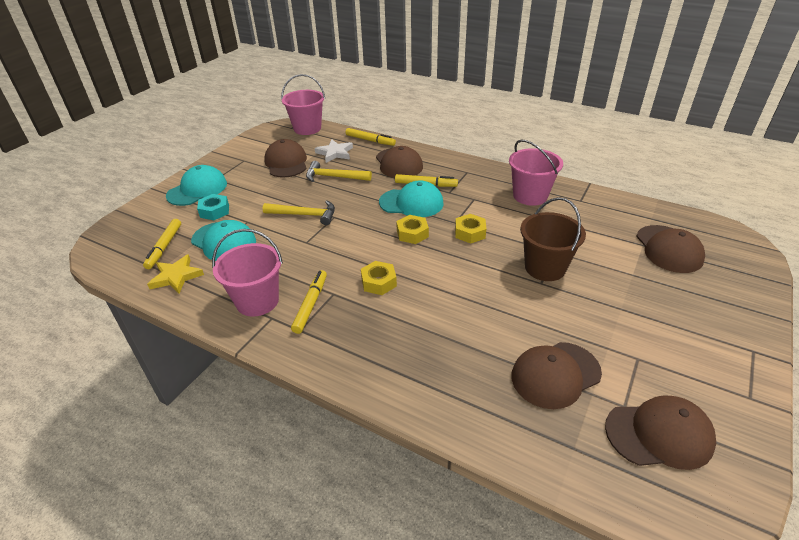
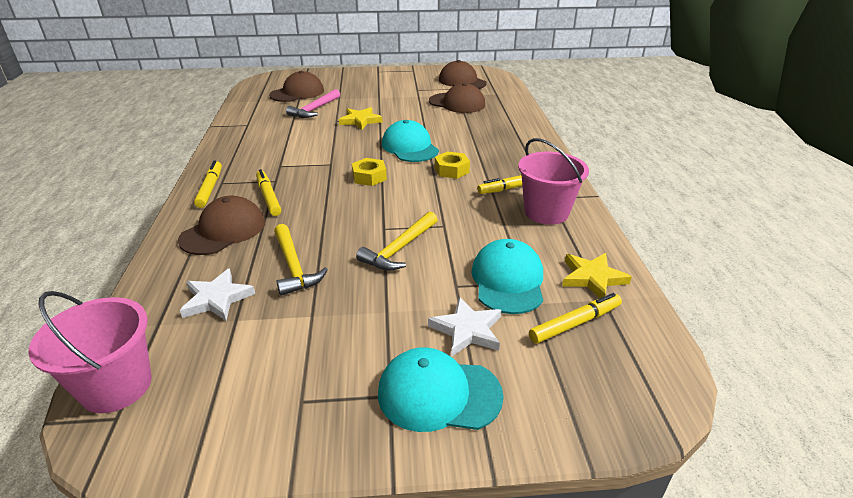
camera: 125 degrees left, 5 degrees down
turquoise nut [197,194,229,220] -> white star [428,297,501,357]
yellow hammer [263,201,335,225] -> yellow hammer turned 120 degrees counterclockwise [356,212,438,271]
brown cap [264,139,307,178] -> none
yellow marker [345,128,396,146] -> yellow marker moved to [194,160,222,208]
turquoise cap [379,180,444,217] -> turquoise cap moved to [382,120,439,162]
yellow nut [455,214,486,244] -> none
pink bucket [509,140,563,206] -> none
brown bucket [520,197,586,281] -> yellow star [339,107,383,130]
none -> pink hammer [286,89,340,118]

